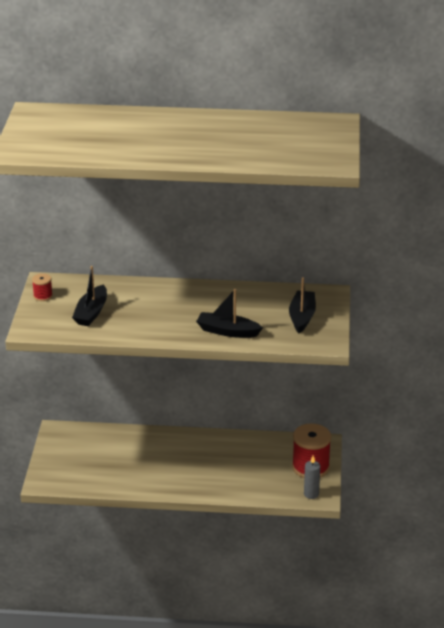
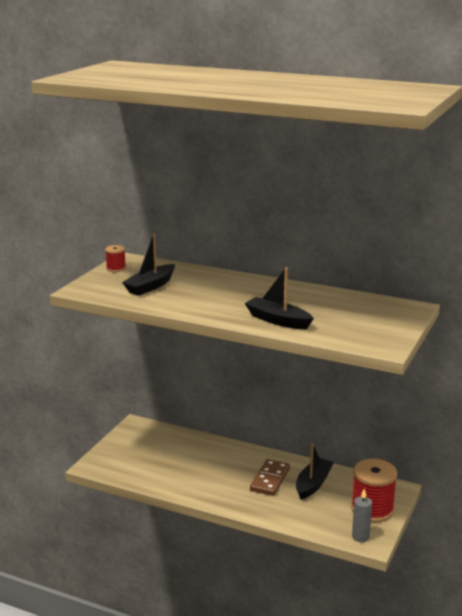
camera: 20 degrees right, 10 degrees down
black boat [289,277,316,333] -> black boat moved to [296,443,334,500]
none -> brown domino [250,459,290,496]

